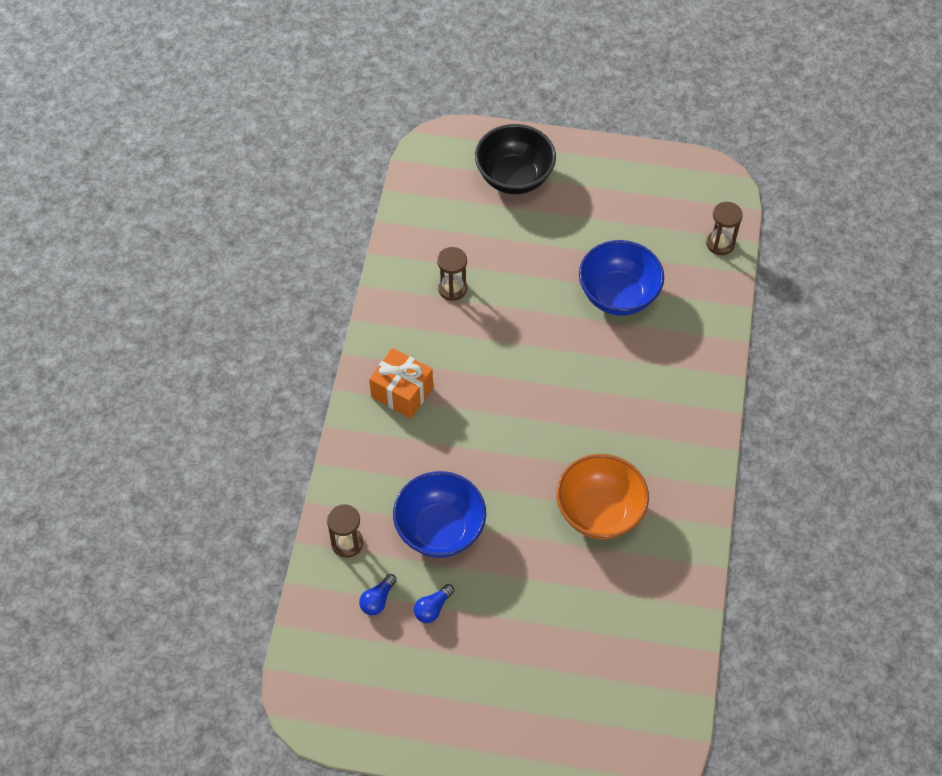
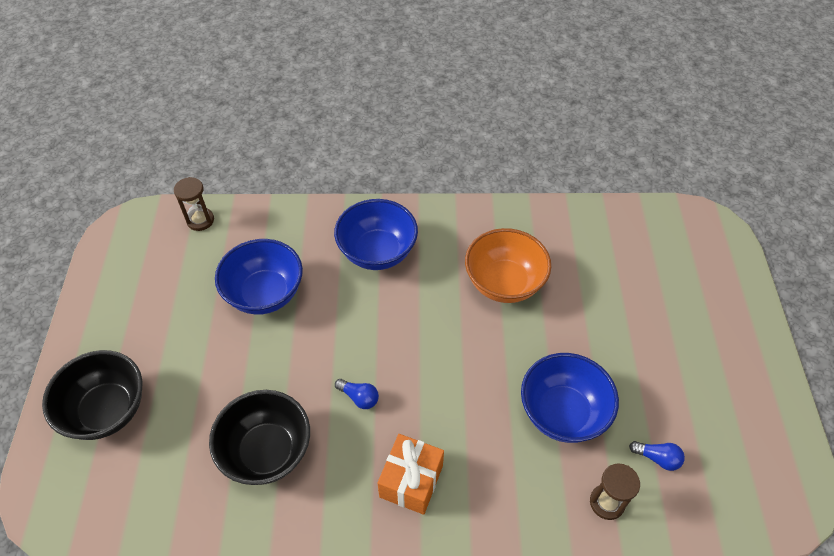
camera: 100 degrees left, 5 degrees down
blue light bulb [414,584,454,623] -> blue light bulb moved to [335,379,379,409]
brown hourglass [437,247,467,301] -> black bowl [209,390,310,485]
none -> blue bowl [334,199,418,270]

